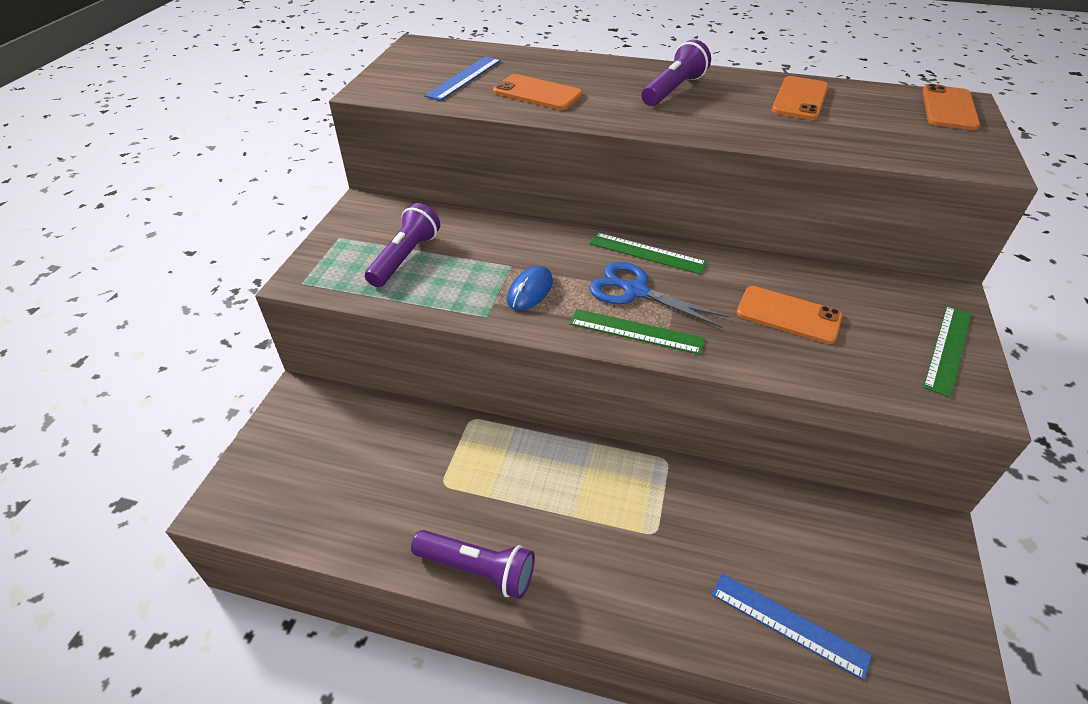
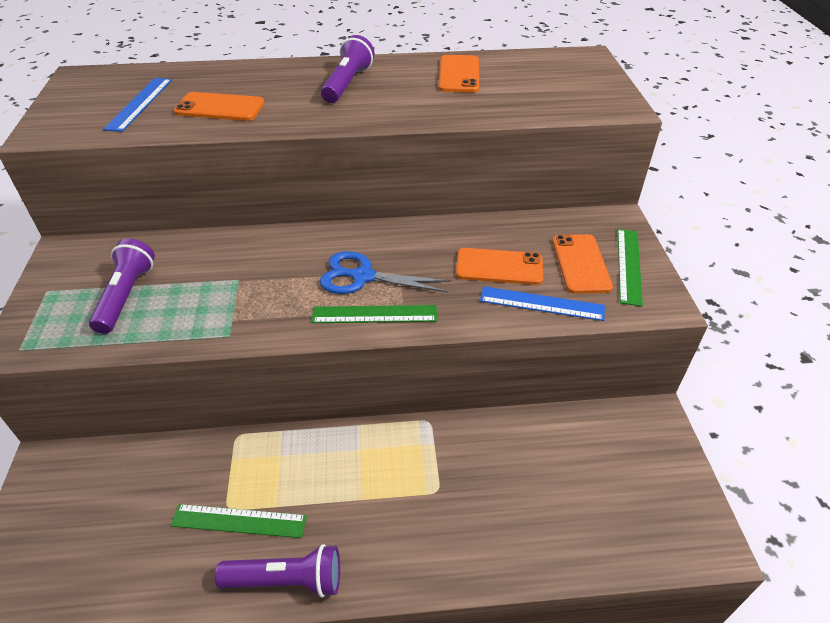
camera: 20 degrees left, 0 degrees up
blue mouse [507,266,553,310] -> none
green ruler [589,232,707,275] -> green ruler moved to [170,504,307,538]
blue ruler [712,573,872,680] -> blue ruler moved to [480,286,605,321]
orange phone [922,84,980,130] -> orange phone moved to [553,234,613,294]

